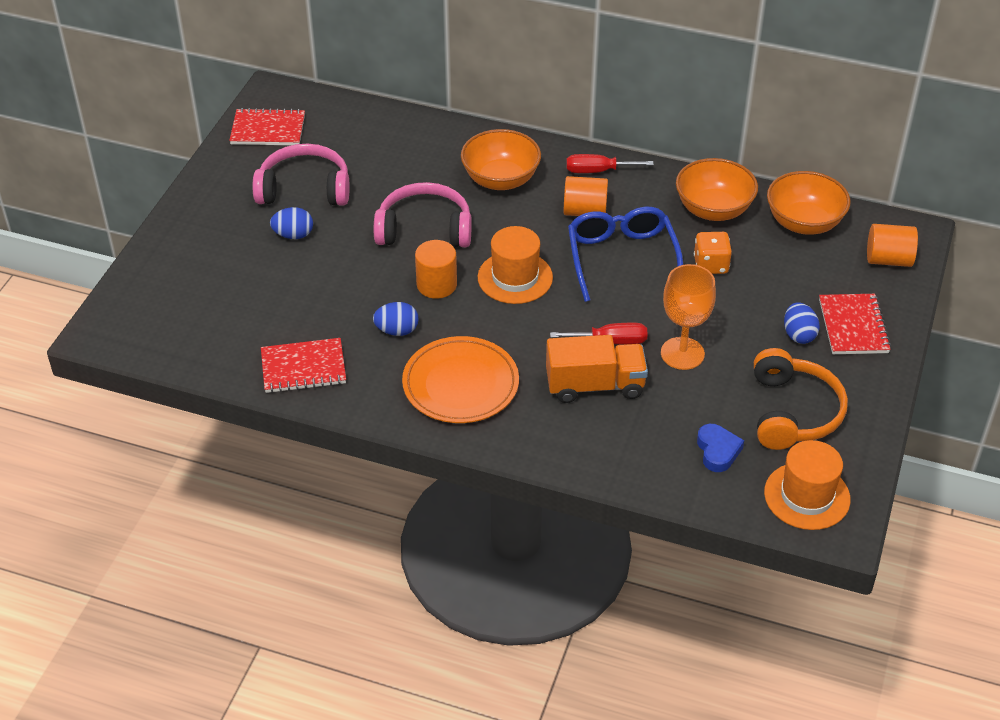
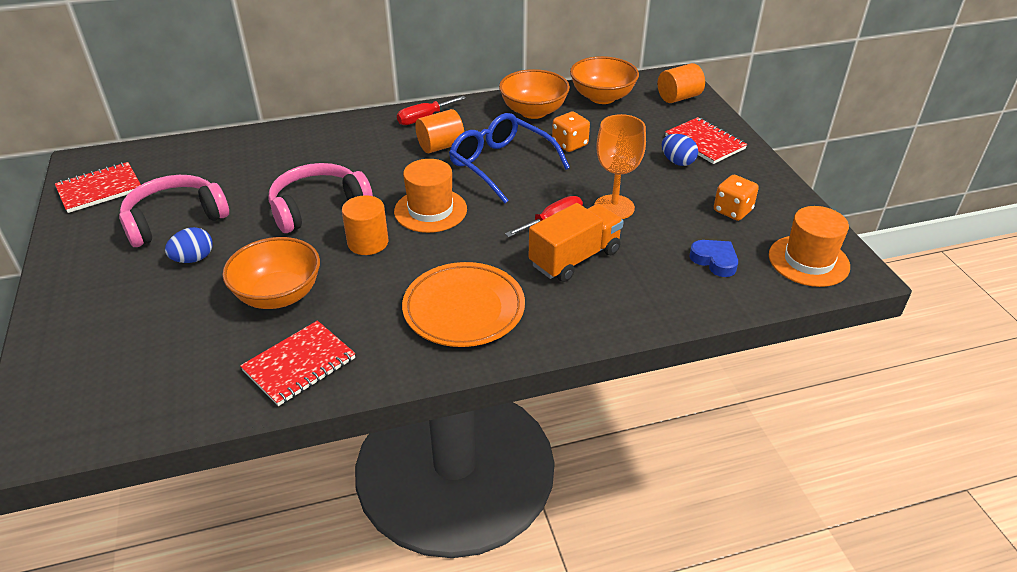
camera: 35 degrees left, 5 degrees down
blue egg [373,302,419,336] -> none
orange bowl [461,129,541,190] -> orange bowl moved to [222,237,320,309]
orange headphones [754,348,848,450] -> orange dice [714,175,759,221]

